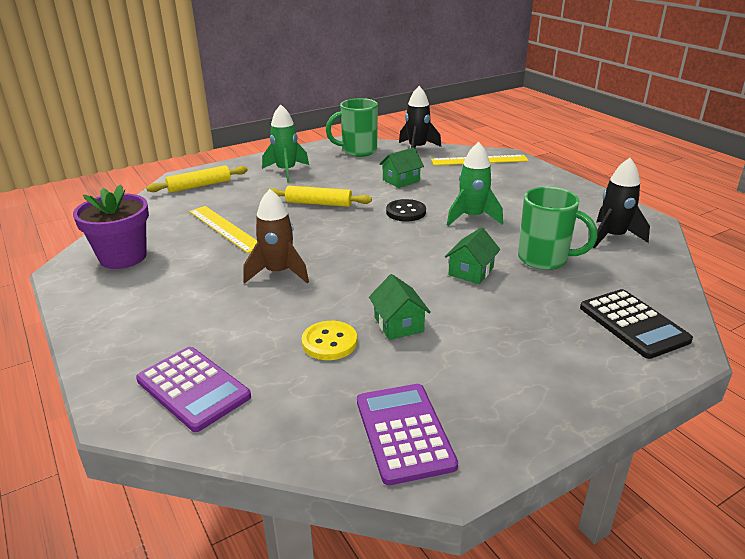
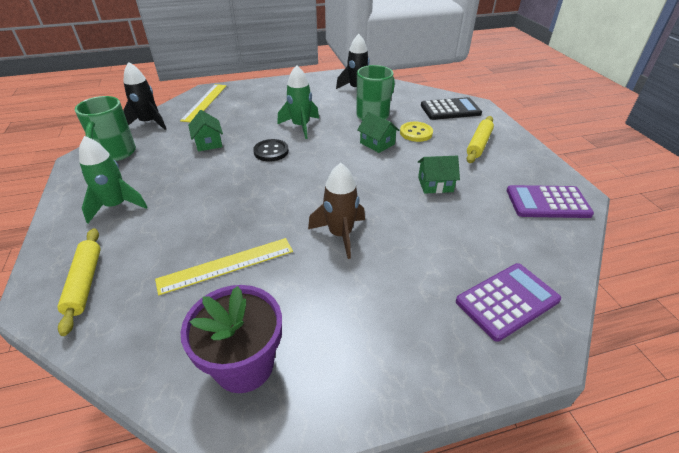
camera: 75 degrees left, 10 degrees up
yellow rolling pin [267,186,372,207] -> yellow rolling pin moved to [467,116,494,163]
yellow button [302,321,357,360] -> yellow button moved to [400,122,433,142]

